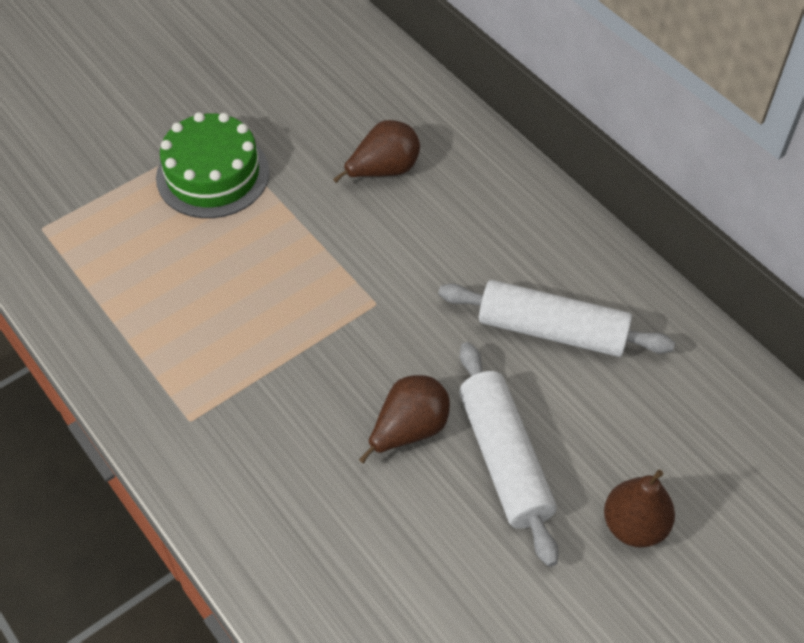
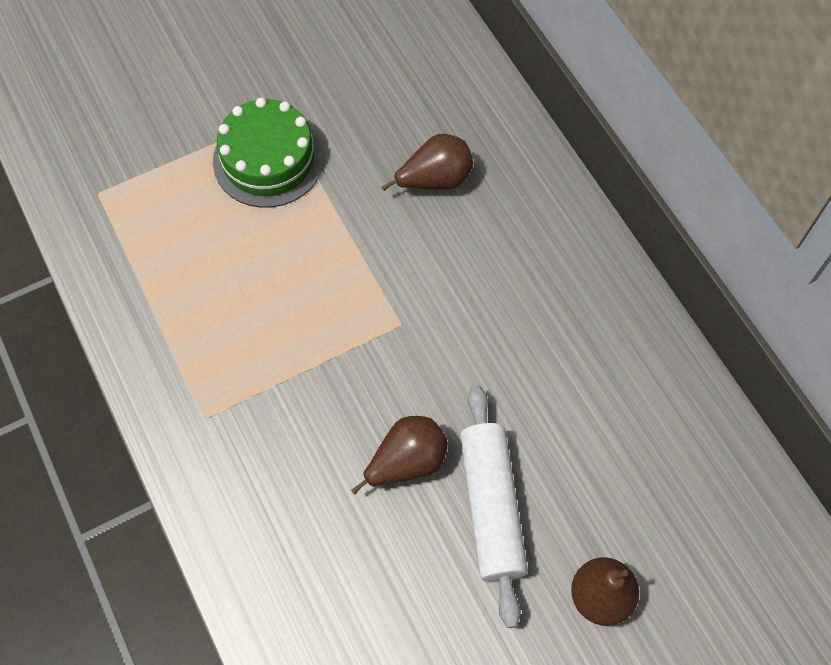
camera: 10 degrees right, 10 degrees up
white rolling pin [438,280,675,357] -> none

